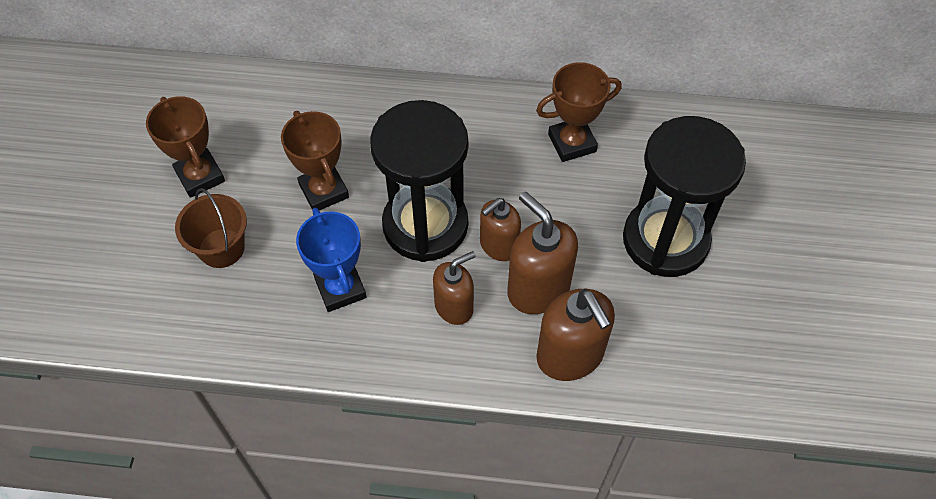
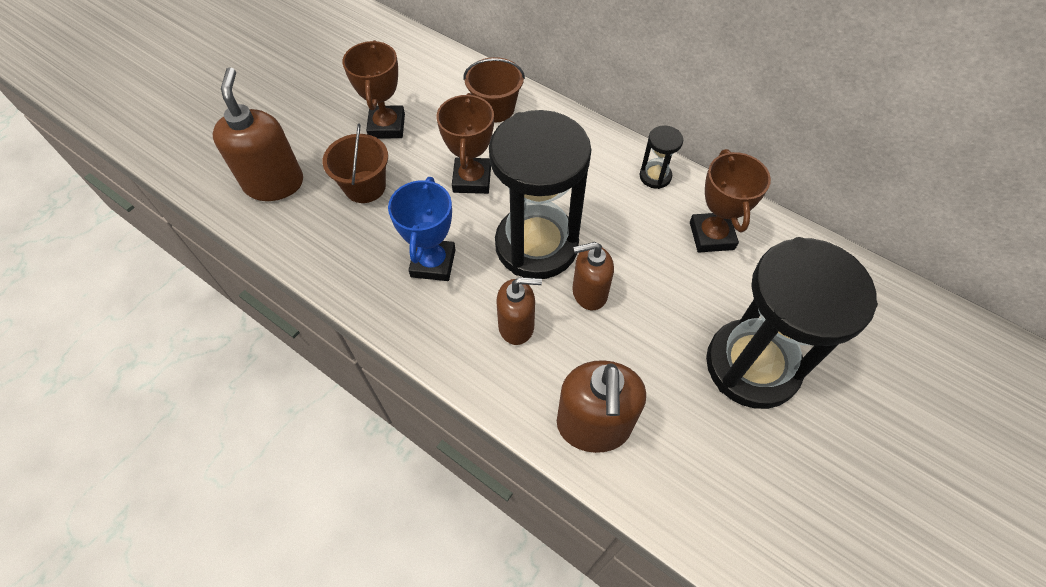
camera: 30 degrees right, 0 degrees up
brown soap dispenser [507,191,578,314] -> brown soap dispenser moved to [213,67,303,201]
brown trophy [536,62,622,162] -> brown trophy turned 75 degrees clockwise [690,149,771,252]
none -> brown bucket [463,57,525,122]
none -> black hourglass [640,126,683,189]

